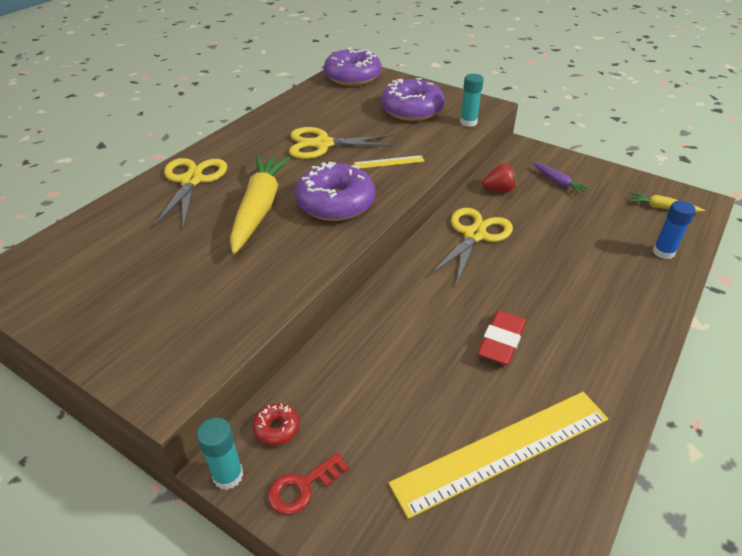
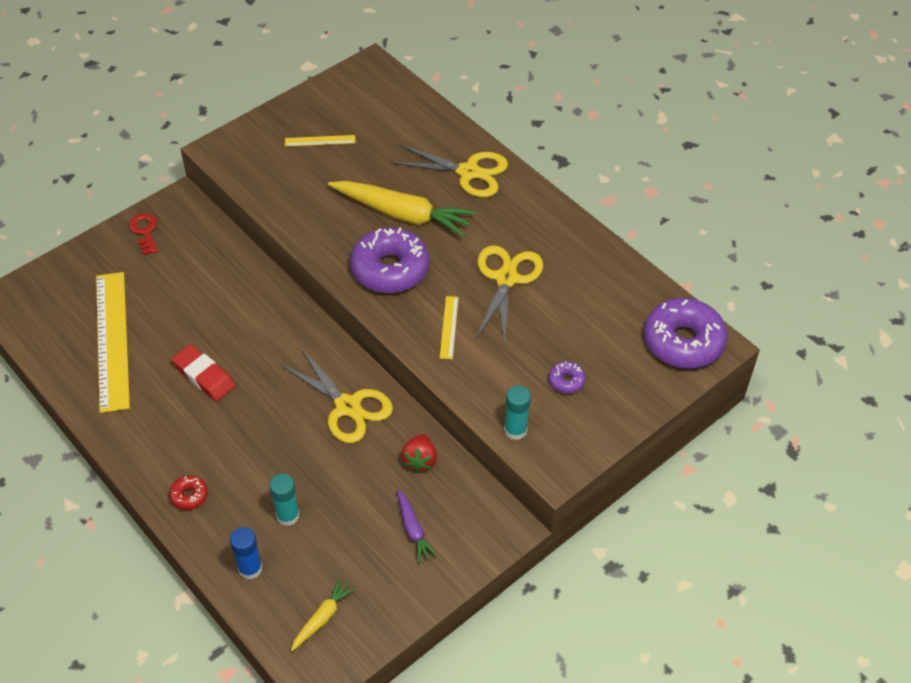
camera: 105 degrees right, 10 degrees up
turquoise glue stick [197,418,243,490] -> turquoise glue stick moved to [269,474,299,526]
red donut [253,403,299,446] -> red donut moved to [169,475,208,510]
purple donut [381,78,445,121] -> purple donut [549,361,586,394], size x0.44
purple carrot [533,163,590,195] -> purple carrot turned 90 degrees counterclockwise [397,489,438,563]
none -> yellow ruler [285,135,356,147]

